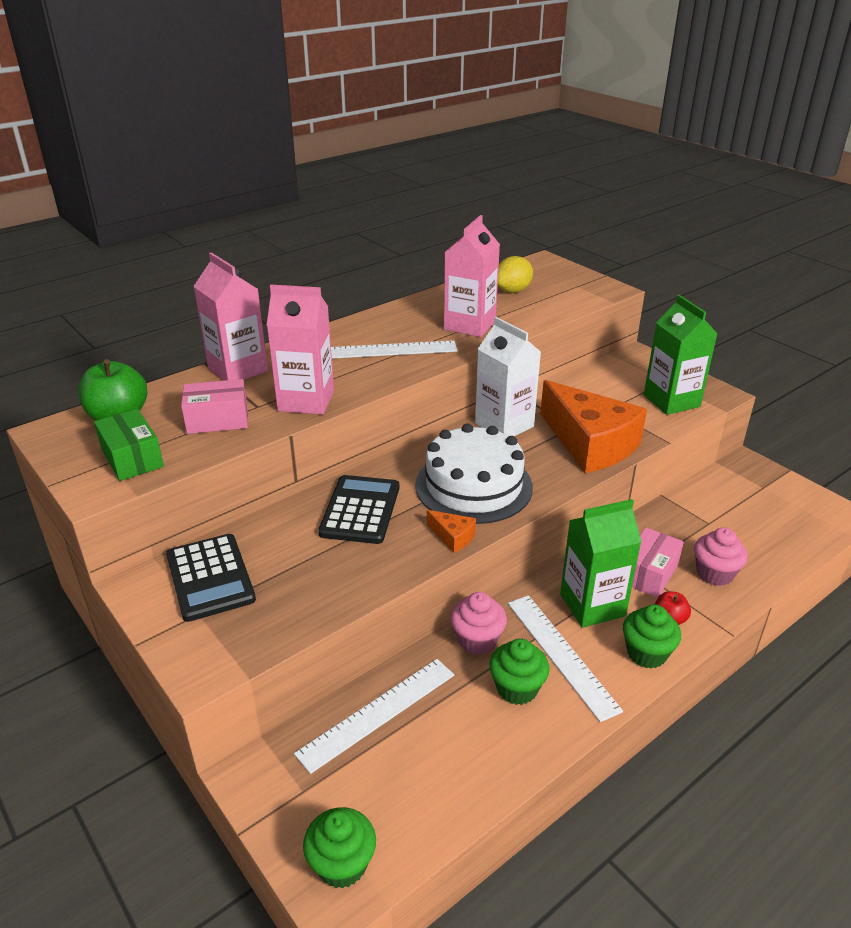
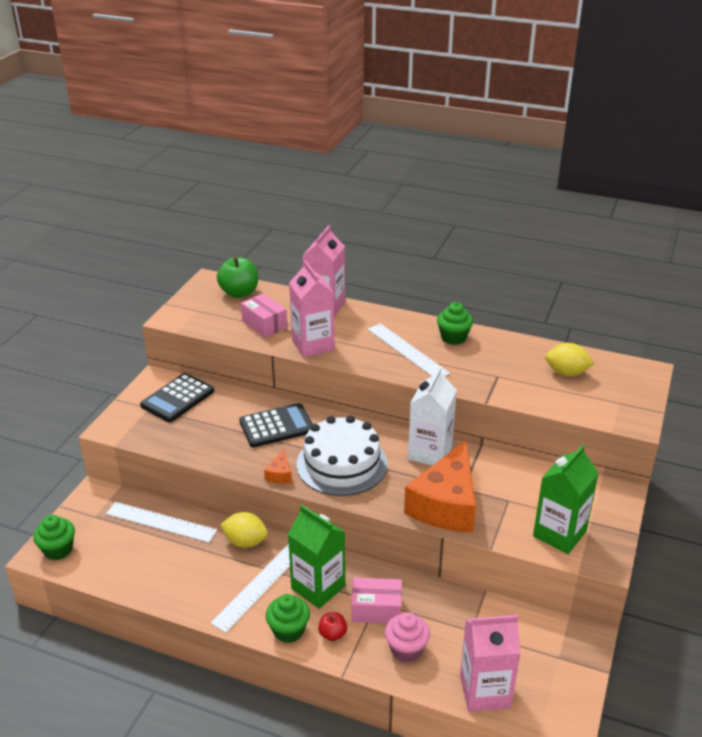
camera: 60 degrees right, 0 degrees up
green box [94,409,164,481] -> none
pink carton [444,215,500,337] -> pink carton moved to [460,615,521,712]
pink cupcake [450,592,507,655] -> yellow lemon [220,512,268,548]
green cupcake [489,638,550,705] -> green cupcake moved to [437,302,473,345]

